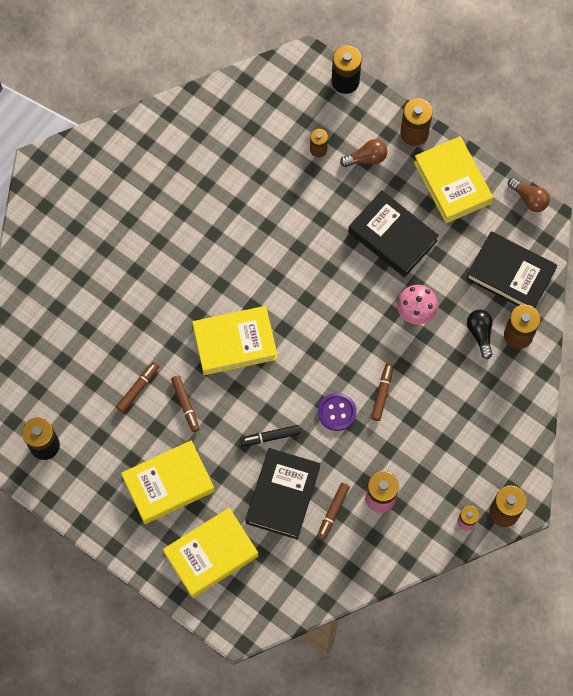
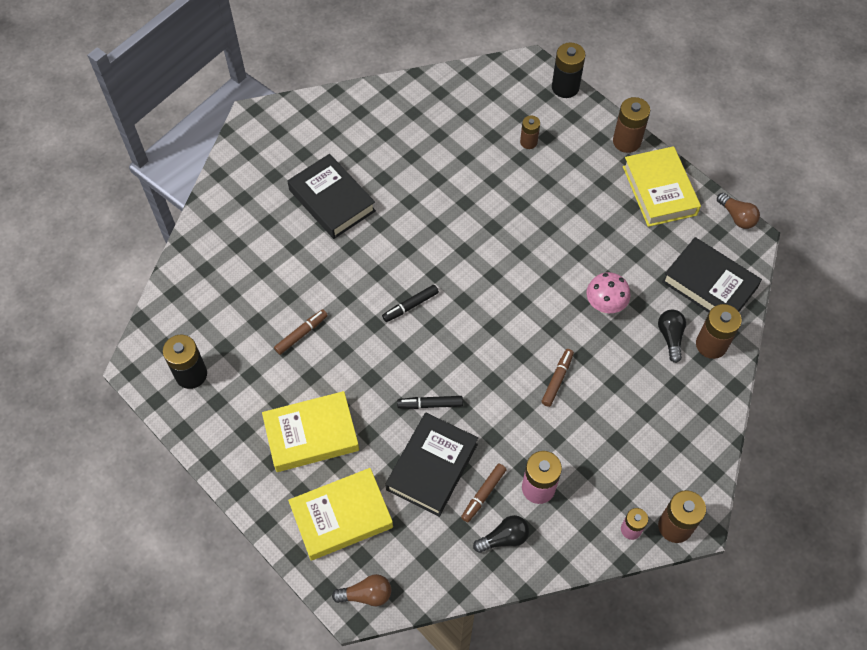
camera: 10 degrees right, 10 degrees down
brown marker [171,375,200,432] -> none
yellow book [192,306,277,375] -> black marker [382,285,439,322]
purple button [318,393,357,431] -> none
brown light bulb [340,139,387,167] -> brown light bulb moved to [332,574,391,606]
black book [348,190,439,277] -> black book moved to [287,154,376,239]
none -> black light bulb [473,515,529,553]

